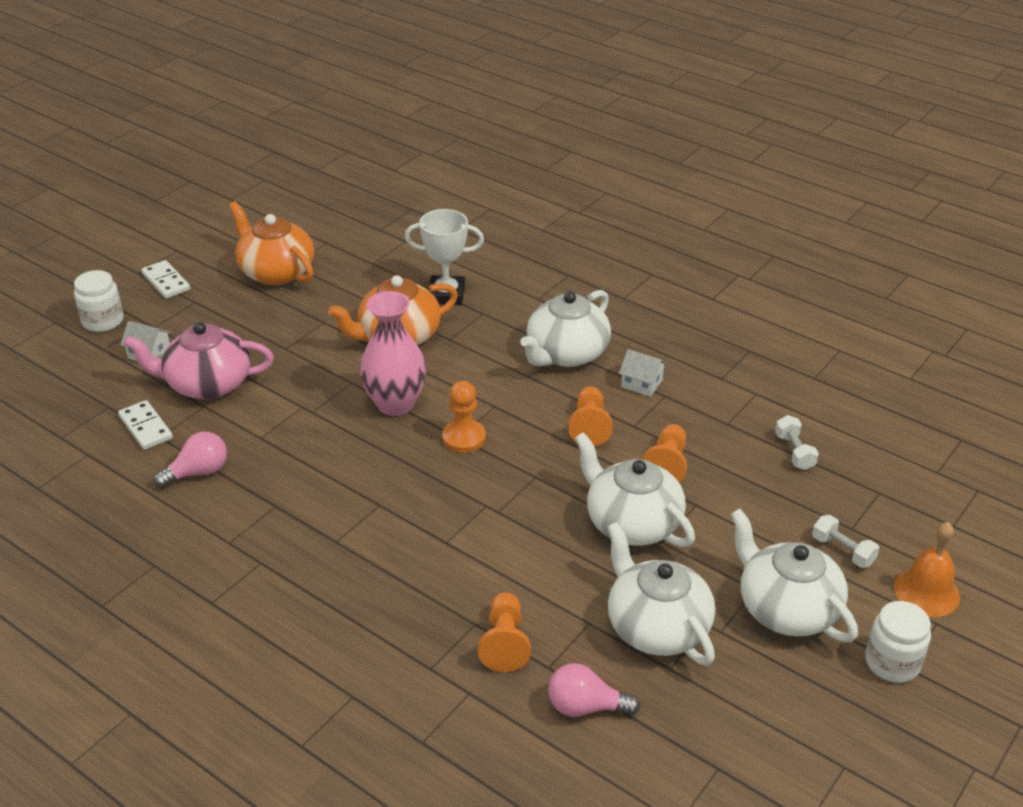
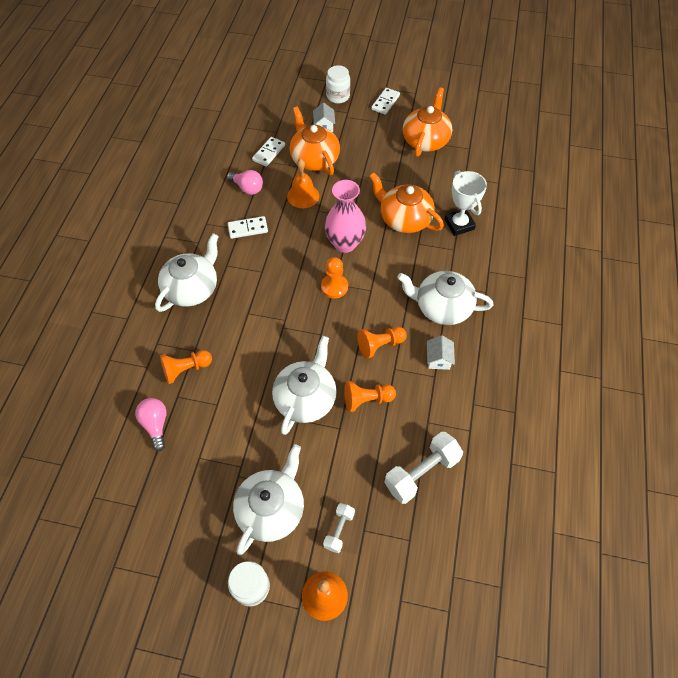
camera: 65 degrees right, 20 degrees up
pink teapot [124,322,274,399] -> orange teapot [289,107,340,175]
white teapot [607,522,715,666] -> white teapot moved to [155,233,219,312]
white dumbbell [775,415,819,470] -> white dumbbell [384,432,463,504], size x1.82
none -> white domino [228,216,268,239]
none -> orange bell [287,159,319,208]

